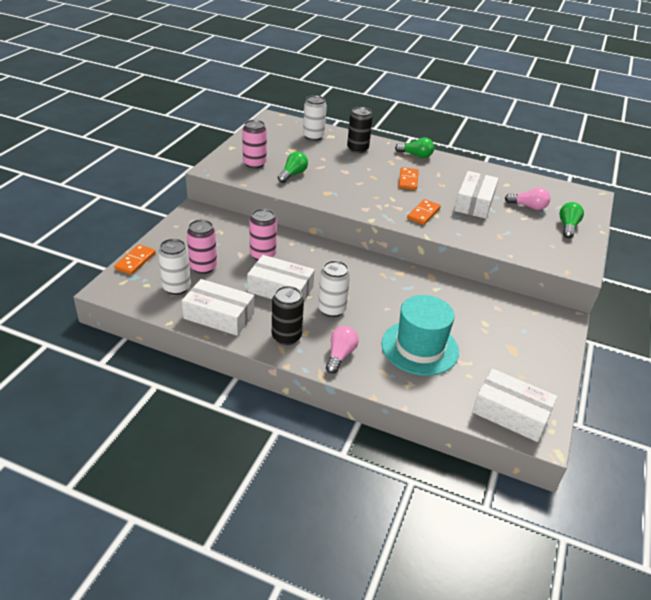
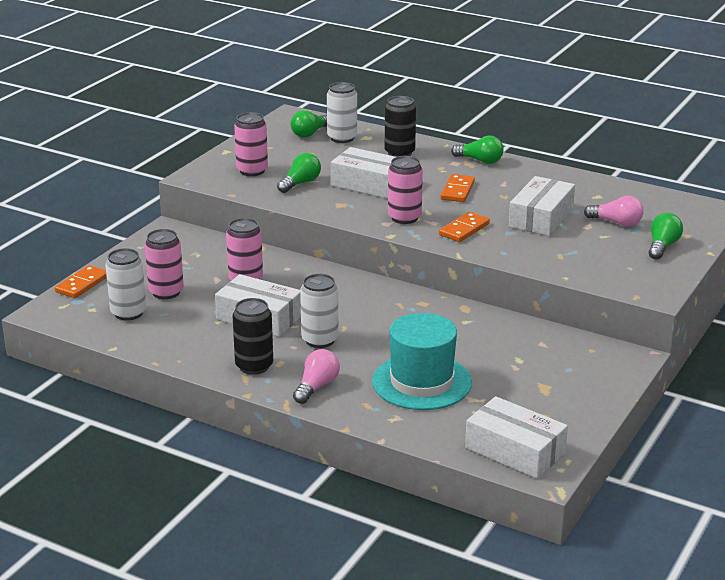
camera: 10 degrees right, 10 degrees down
white box [182,279,254,336] -> white box moved to [331,147,395,199]
none -> green light bulb [291,110,327,138]
none -> pink can [388,156,423,224]

